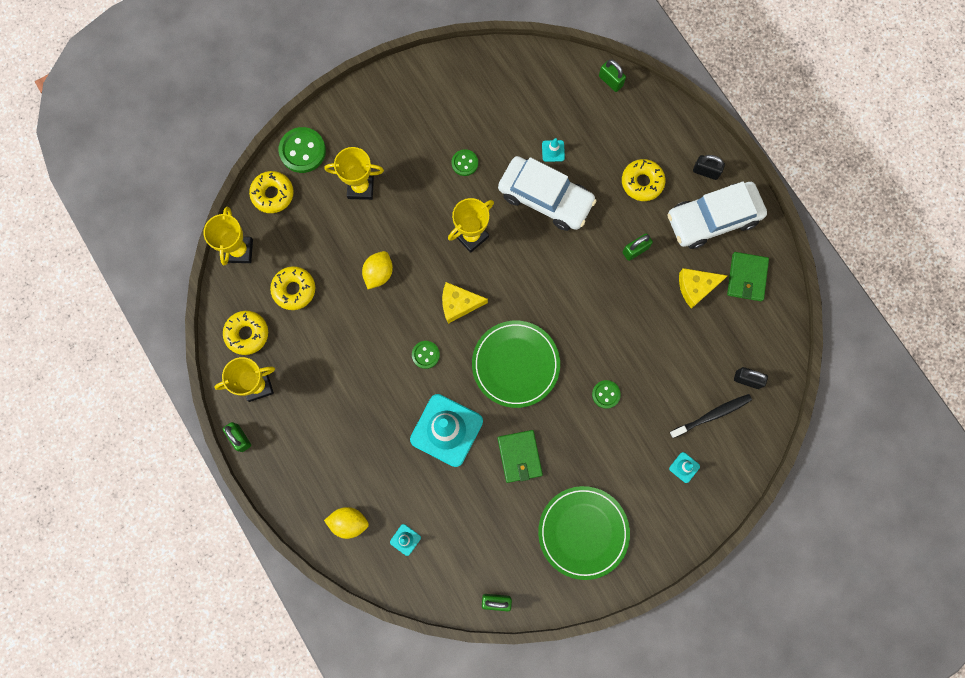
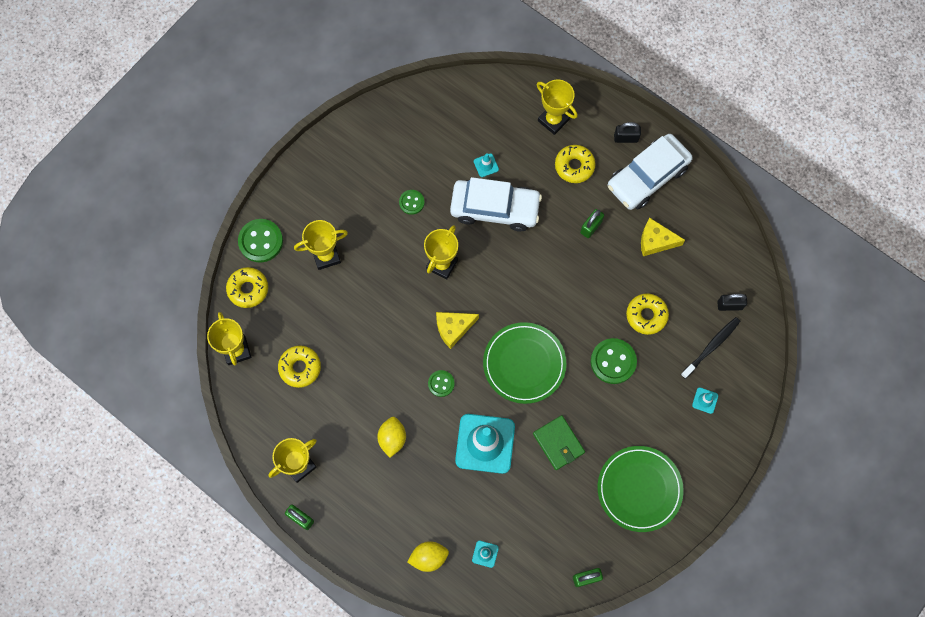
camera: 20 degrees left, 5 degrees down
yellow donut [223,311,268,355] -> yellow donut moved to [626,293,669,335]
yellow lemon [362,251,393,289] -> yellow lemon moved to [377,417,406,458]
green button [592,380,621,409] -> green button [591,338,637,384], size x1.73
green padlock [599,60,626,92] -> none
yellow cheese [679,268,728,309] -> yellow cheese turned 45 degrees clockwise [641,218,685,256]
green wallet [727,252,769,301] -> none
none -> yellow trophy [537,80,578,135]

